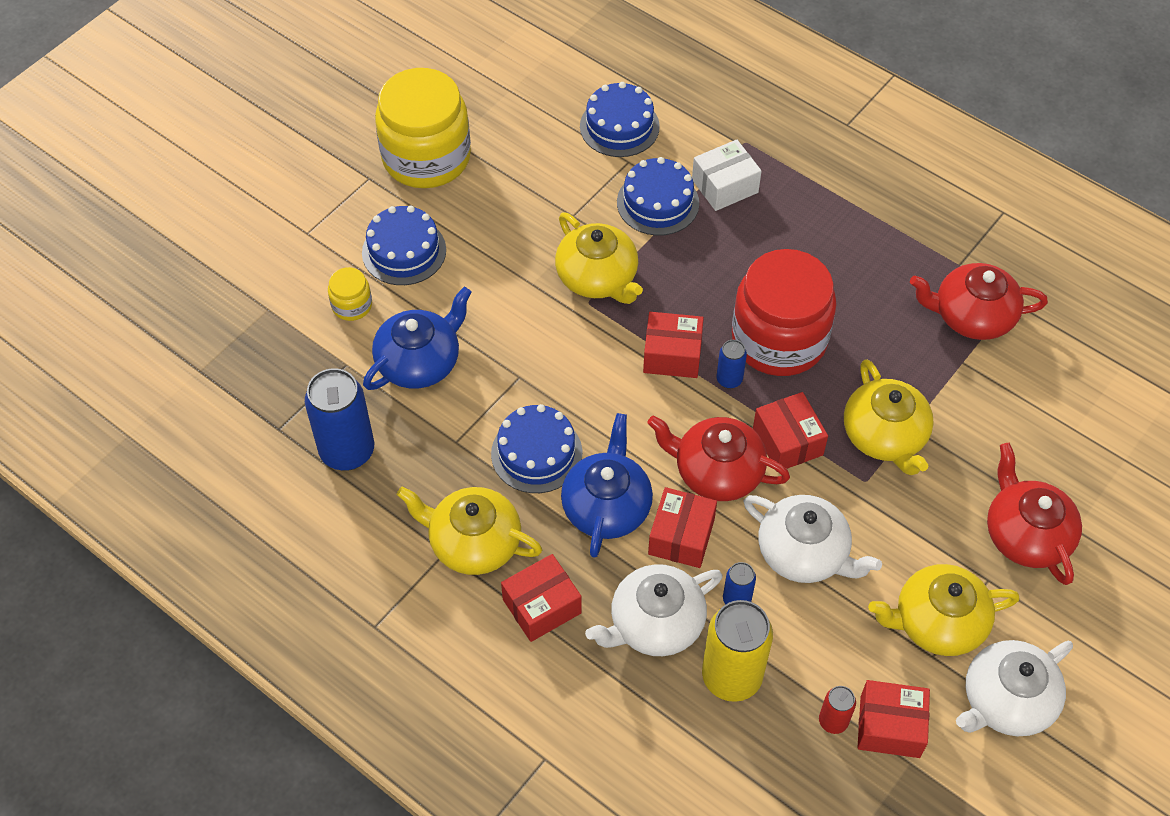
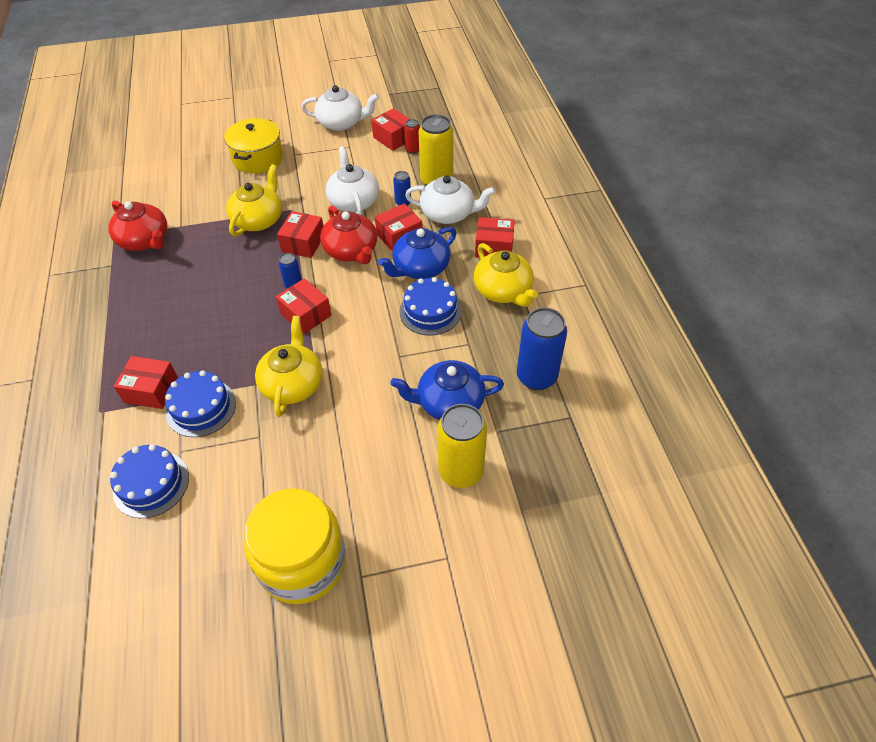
camera: 140 degrees left, 5 degrees down
yellow jar [328,267,372,321] -> yellow can [437,404,487,488]
blue cake [362,205,446,285] -> none
white box [692,140,762,211] -> red box [114,356,178,409]
red jar [732,249,836,376] -> none
yellow teapot [868,564,1020,656] -> none
red teapot [987,443,1082,585] -> yellow pot [224,118,283,173]

